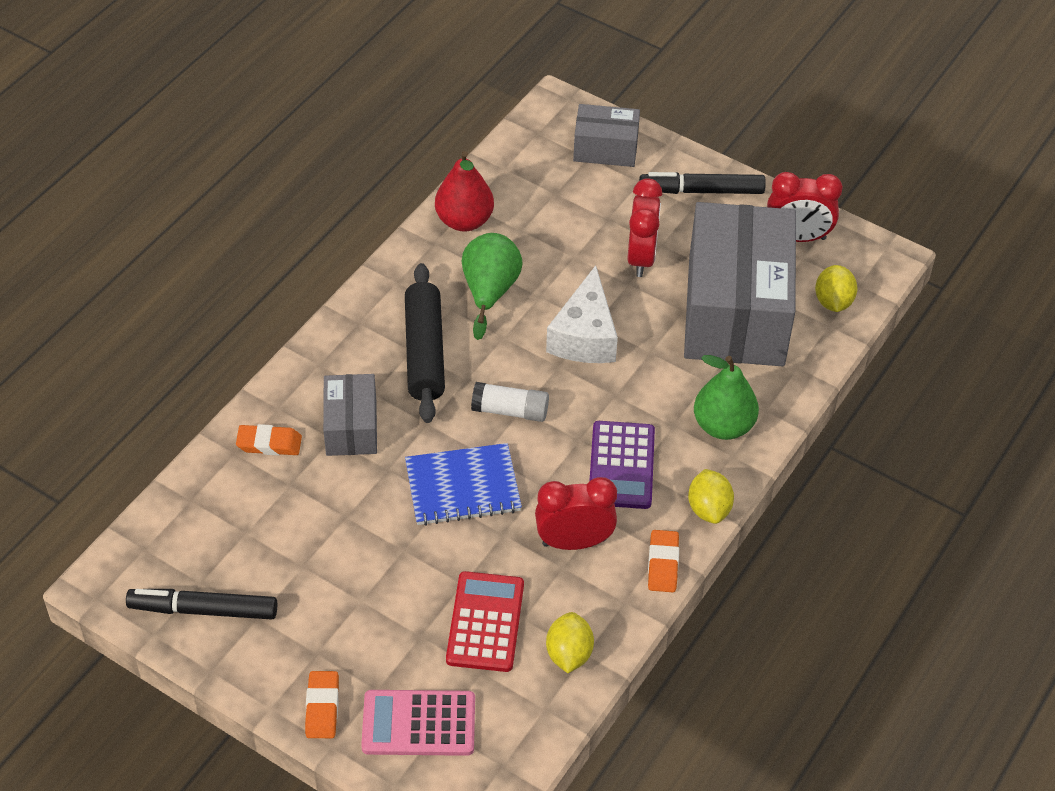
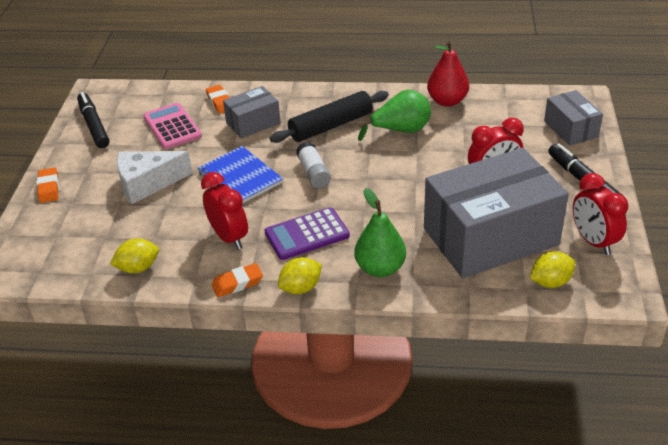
camera: 65 degrees right, 10 degrees down
orange eraser [305,671,339,738] -> orange eraser turned 75 degrees counterclockwise [37,167,59,203]
pink calculator [361,690,475,756] -> pink calculator moved to [143,103,202,149]
red calculator [446,571,524,672] -> none
white cheese [546,265,618,363] -> white cheese moved to [117,151,193,204]

